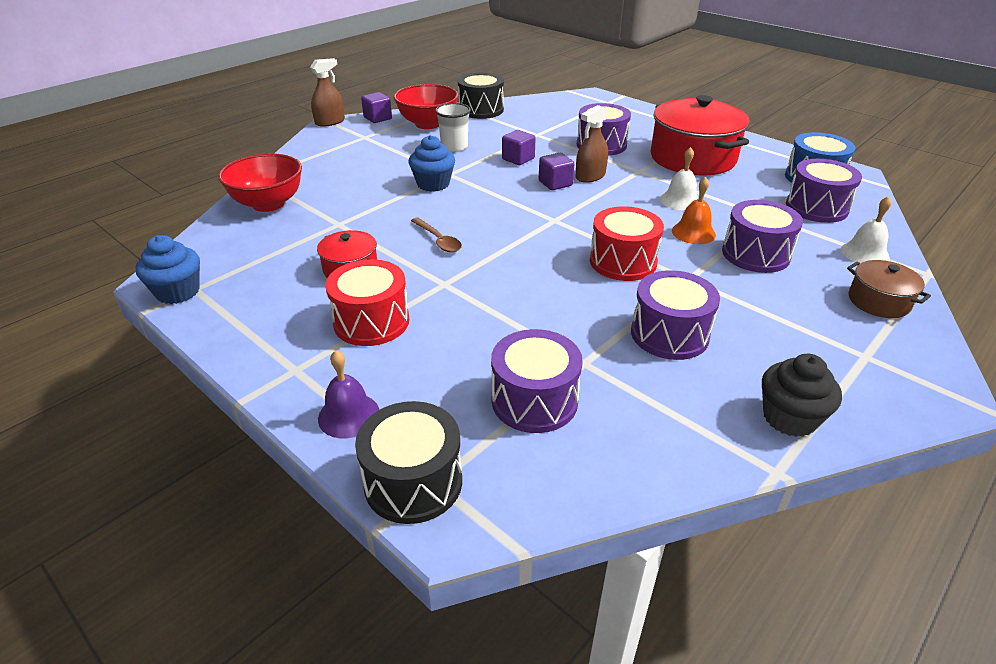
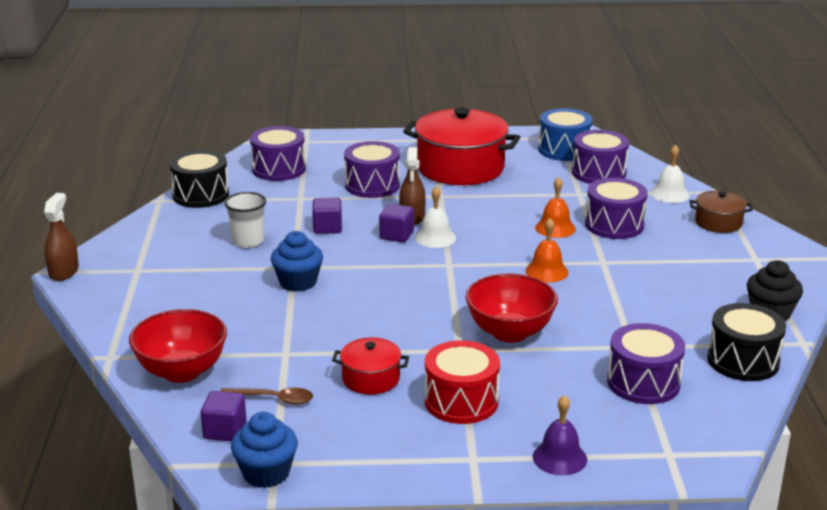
camera: 45 degrees left, 10 degrees down
black drum [355,401,462,524] -> black drum moved to [707,303,786,381]
purple cube [361,92,392,123] -> purple cube moved to [201,391,247,441]
red bowl [394,84,458,129] -> red bowl moved to [465,274,558,343]
brown spoon [411,218,462,252] -> brown spoon moved to [220,388,313,404]
red drum [590,206,664,281] -> orange bell [525,218,569,283]
purple drum [631,270,720,360] -> purple drum moved to [250,126,306,181]
white bell [660,147,699,210] -> white bell moved to [415,186,456,248]

